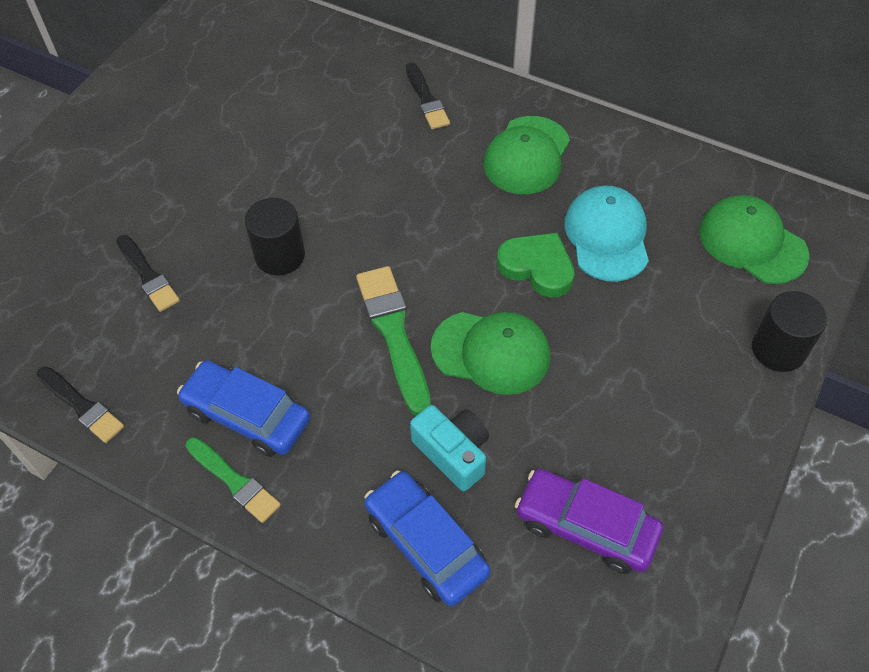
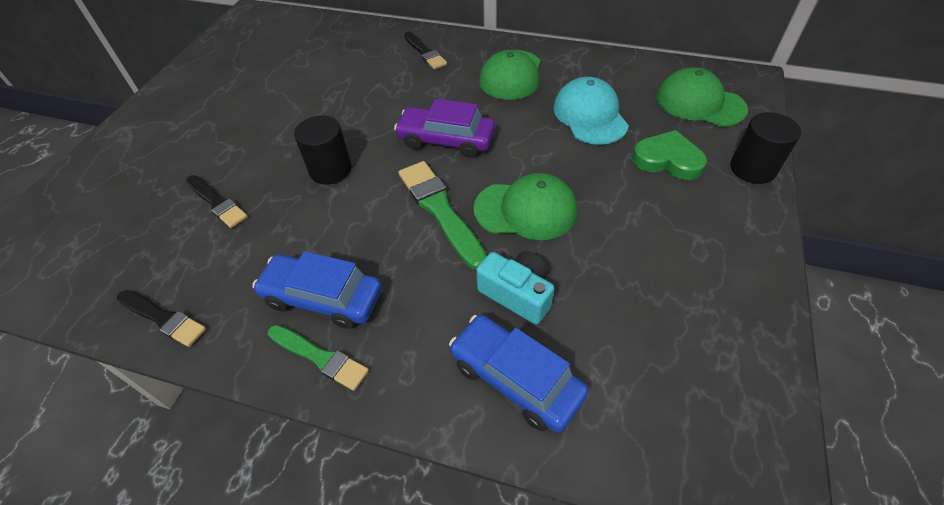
camera: 10 degrees left, 5 degrees down
green heart [497,233,575,298] -> green heart moved to [632,130,707,180]
purple car [515,469,663,574] -> purple car moved to [394,99,495,158]

